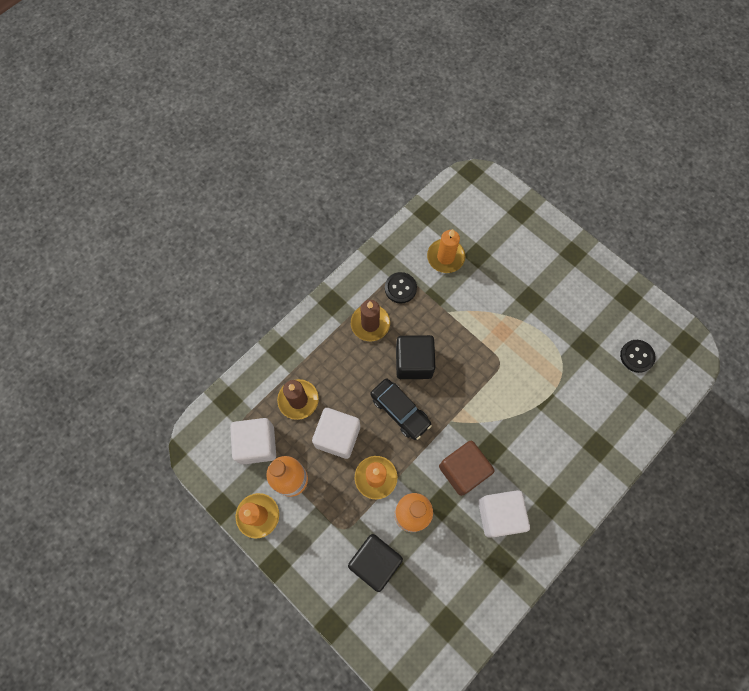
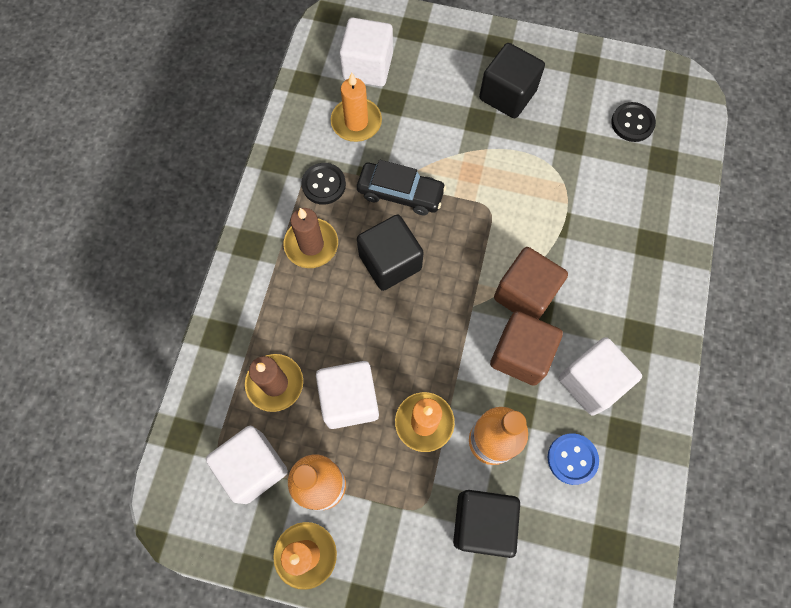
camera: 30 degrees left, 0 degrees up
black car [370,379,432,440] -> black car moved to [357,160,446,215]
none -> white cube [339,18,393,87]
none -> black cube [479,43,545,118]
none -> brown cube [494,247,568,319]
none -> blue button [548,433,599,485]

